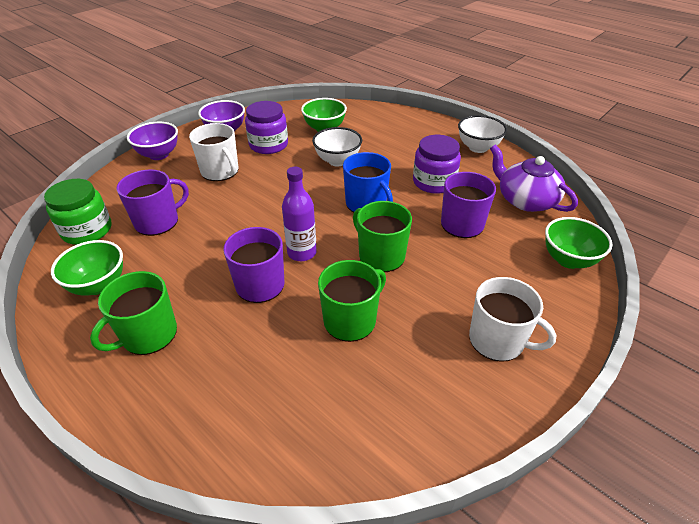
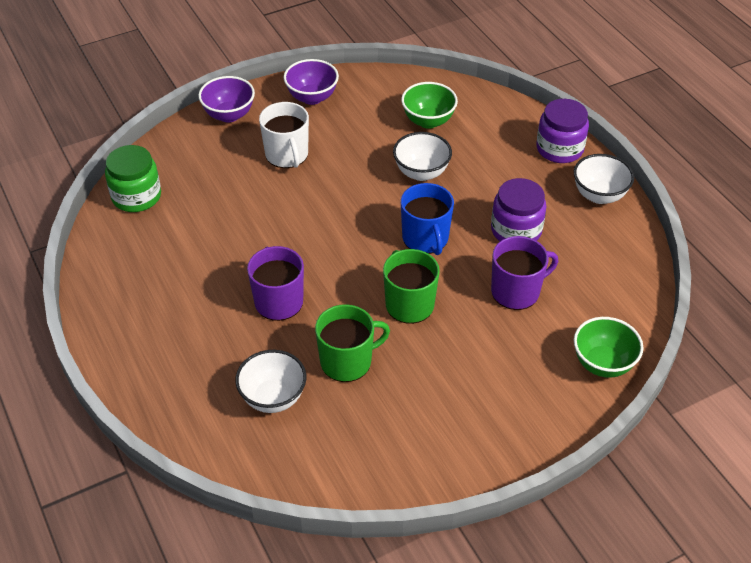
camera: 20 degrees right, 5 degrees up
green bowl [51,240,123,296] -> none
green mug [90,271,177,355] -> none
purple mug [117,169,189,236] -> none
purple jar [245,101,288,154] -> purple jar moved to [536,99,589,163]
purple bottle [282,167,317,261] -> none
white mug [469,277,556,362] -> none
purple teapot [490,145,578,212] -> none
none -> white bowl [235,350,307,413]

